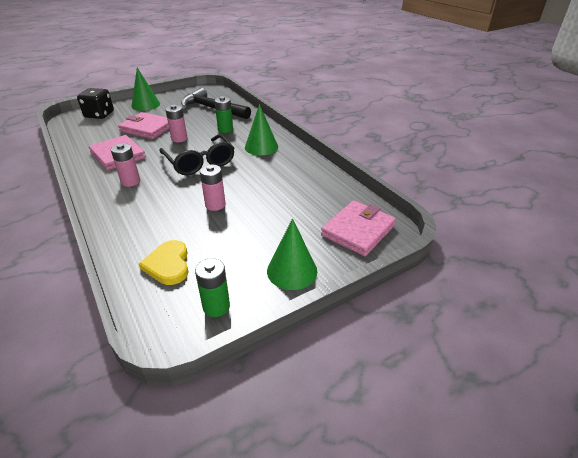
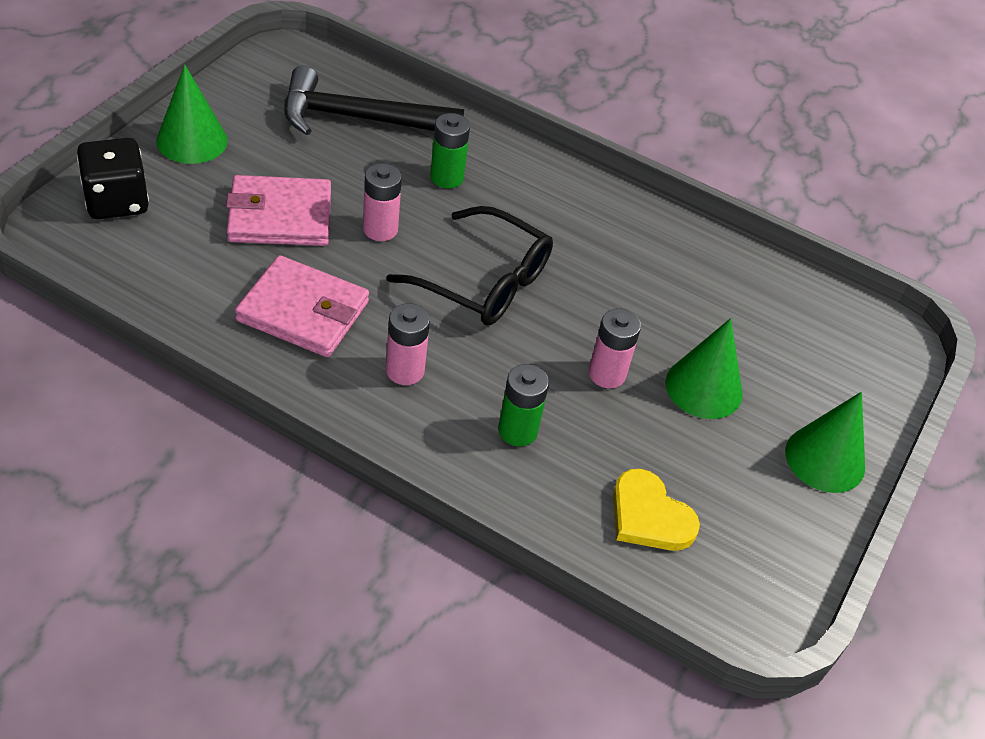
camera: 35 degrees left, 10 degrees up
green battery [195,258,230,317] -> green battery moved to [498,364,549,446]
green cone [245,104,278,155] -> green cone moved to [665,318,743,419]
pink wallet [321,200,396,256] -> none

